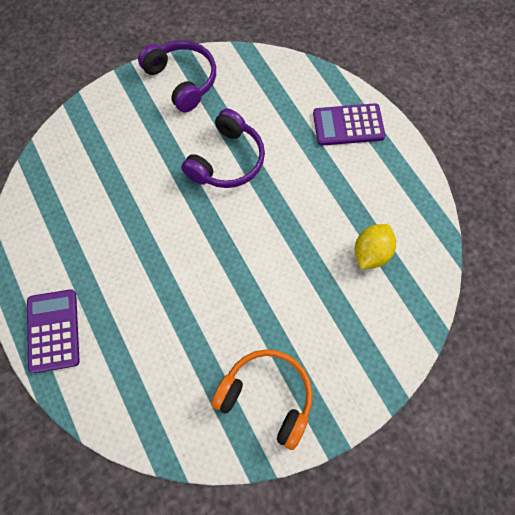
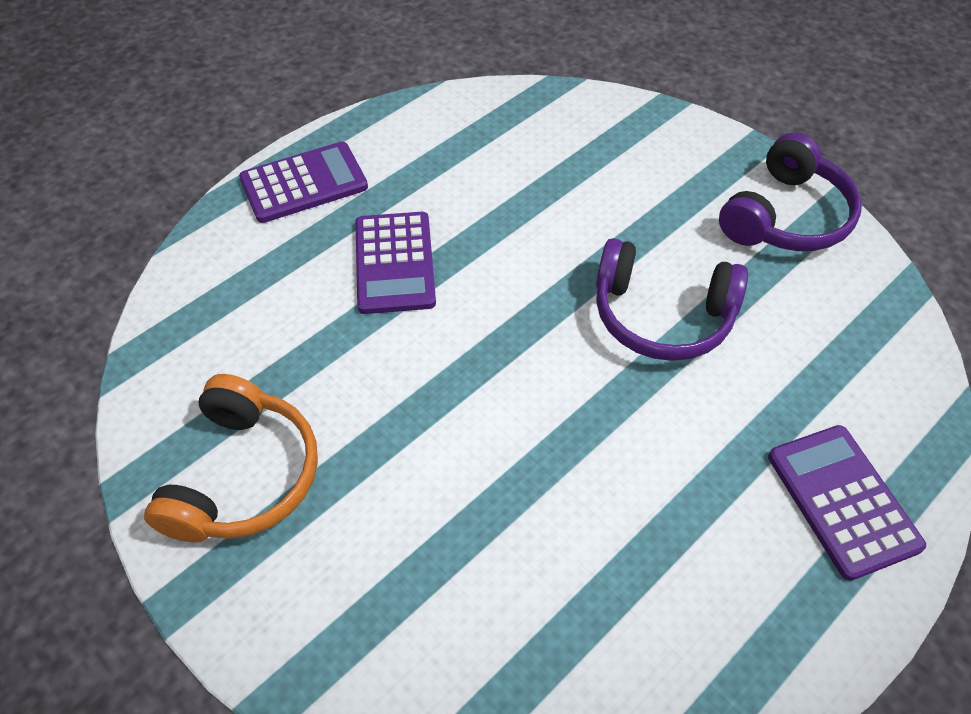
camera: 75 degrees right, 15 degrees down
yellow lemon [355,224,396,270] -> none
none -> purple calculator [355,212,436,314]

